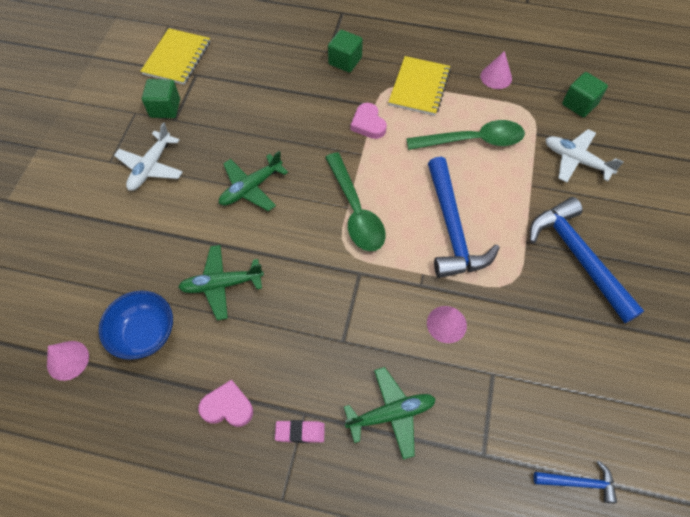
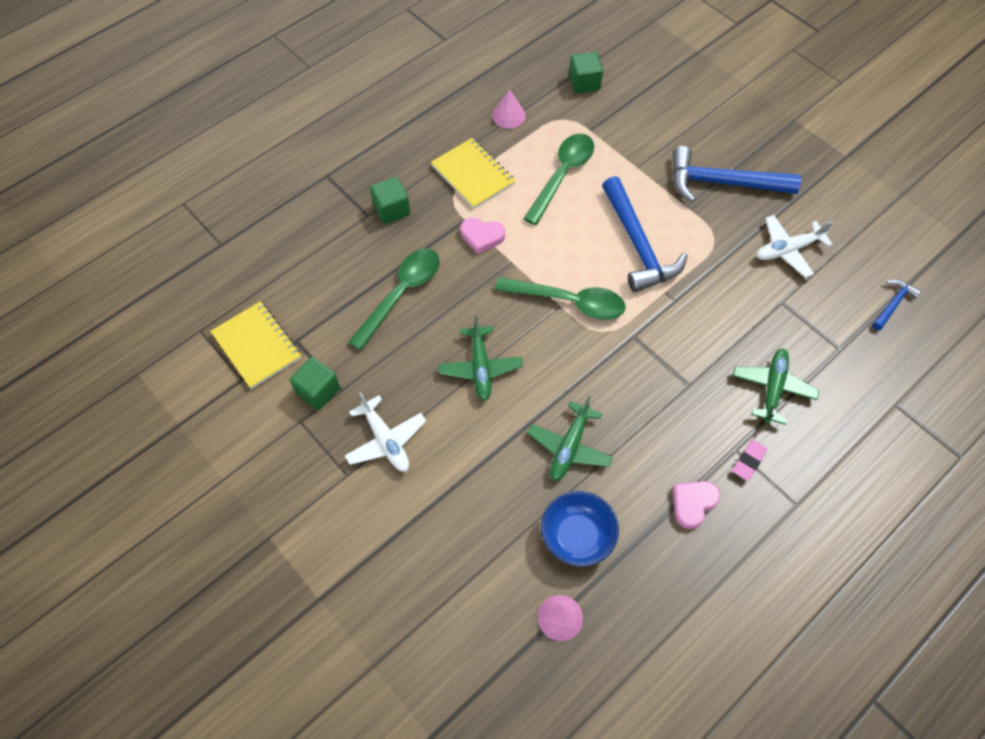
camera: 55 degrees left, 0 degrees up
pink cone [427,306,467,343] -> none
blue hammer [428,157,500,278] -> blue hammer turned 45 degrees clockwise [602,176,688,292]
white plane [546,129,624,183] -> white plane moved to [757,215,833,278]
none -> green spoon [348,249,439,350]

